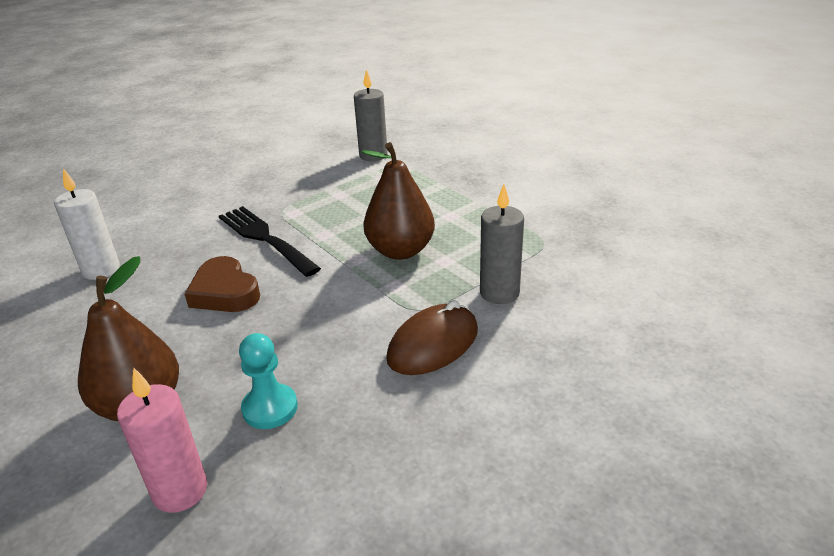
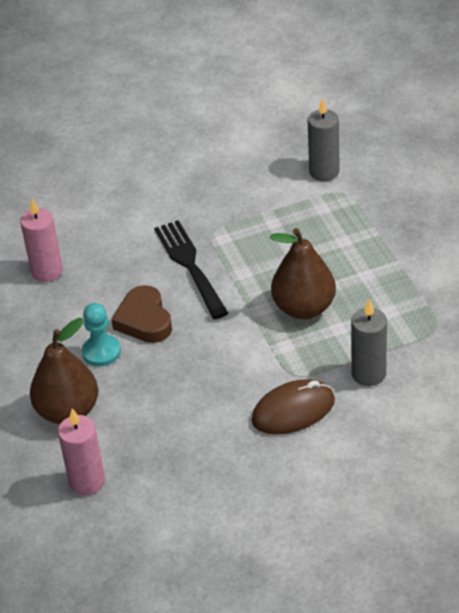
camera: 20 degrees right, 10 degrees up
white candle [54,168,120,280] -> pink candle [20,198,63,282]
turquoise pawn [239,333,298,429] -> turquoise pawn moved to [82,303,121,366]

